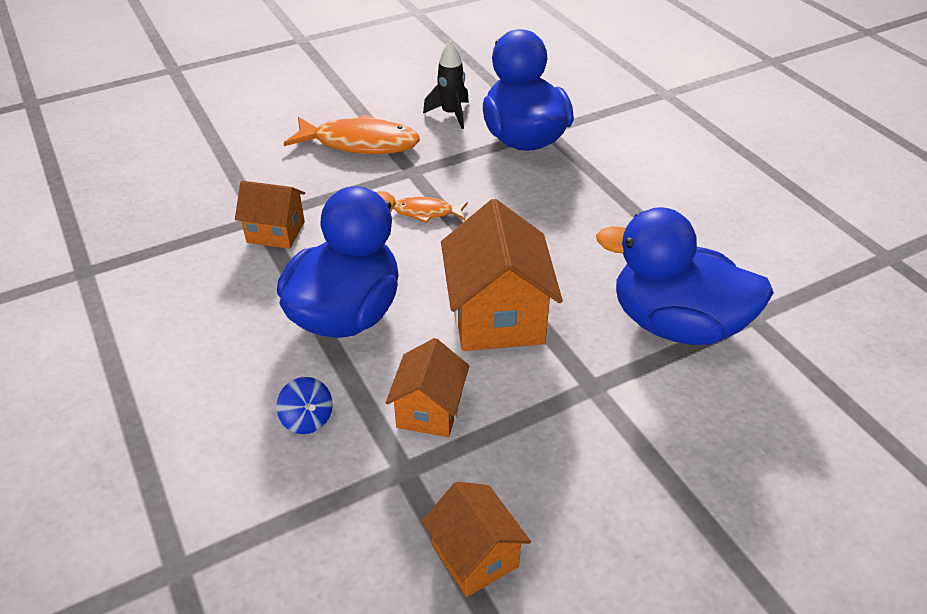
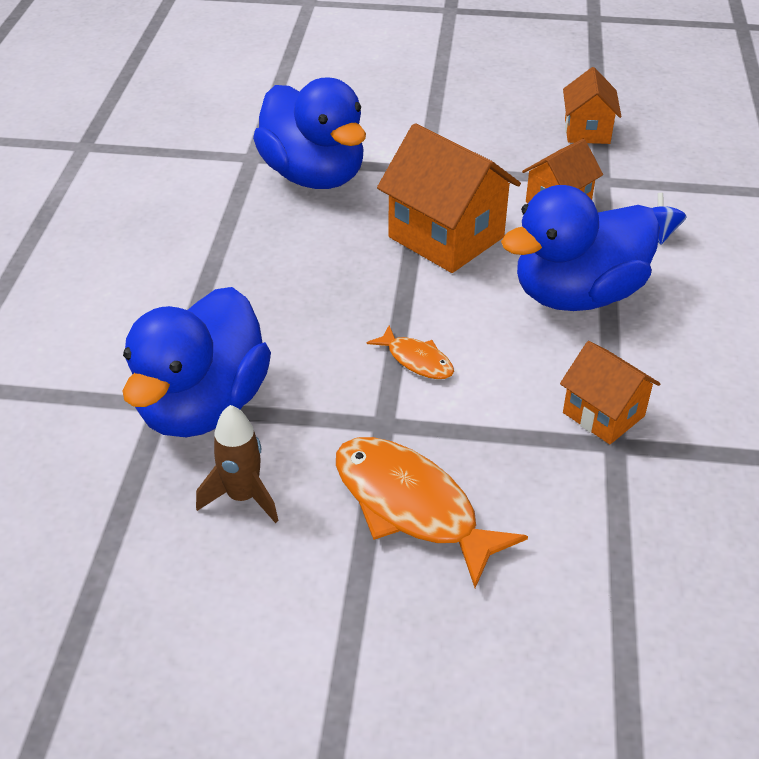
camera: 145 degrees left, 0 degrees up
black rocket [423,40,469,129] -> brown rocket [196,405,279,523]
orange house [441,199,563,351] -> orange house turned 75 degrees counterclockwise [377,123,521,273]

